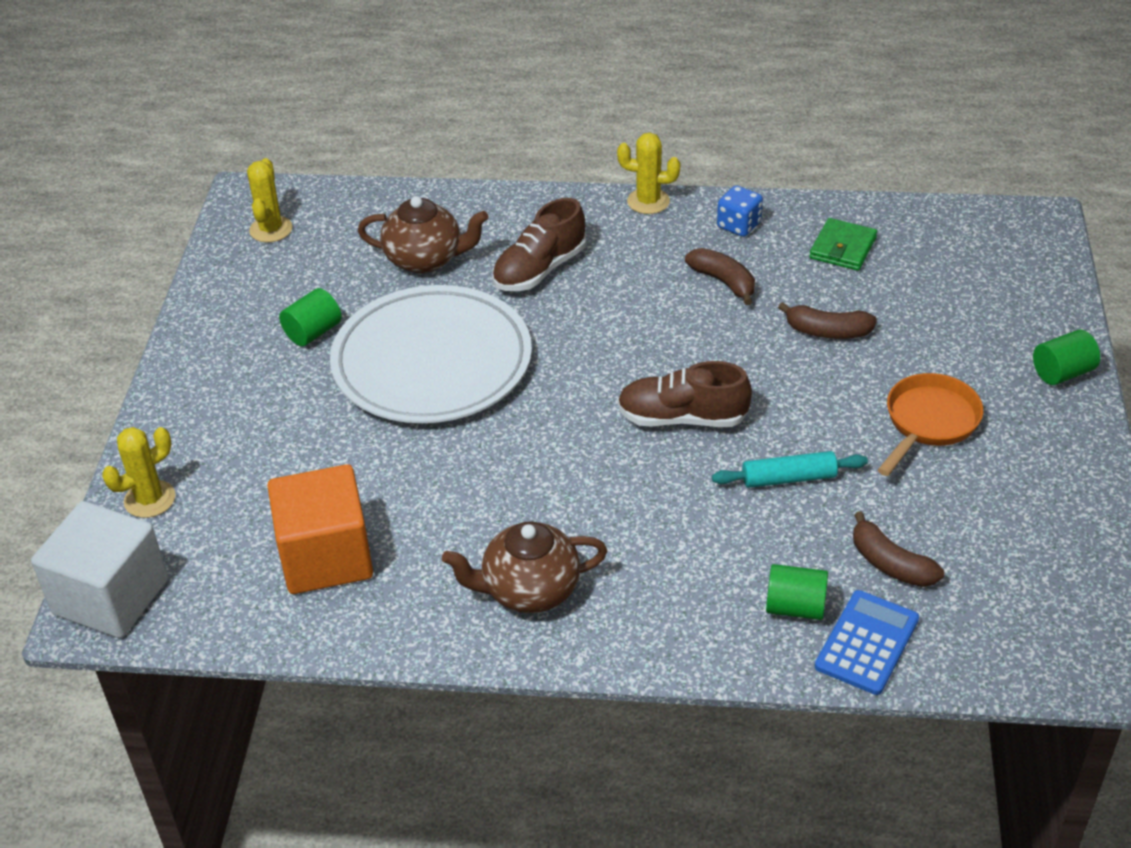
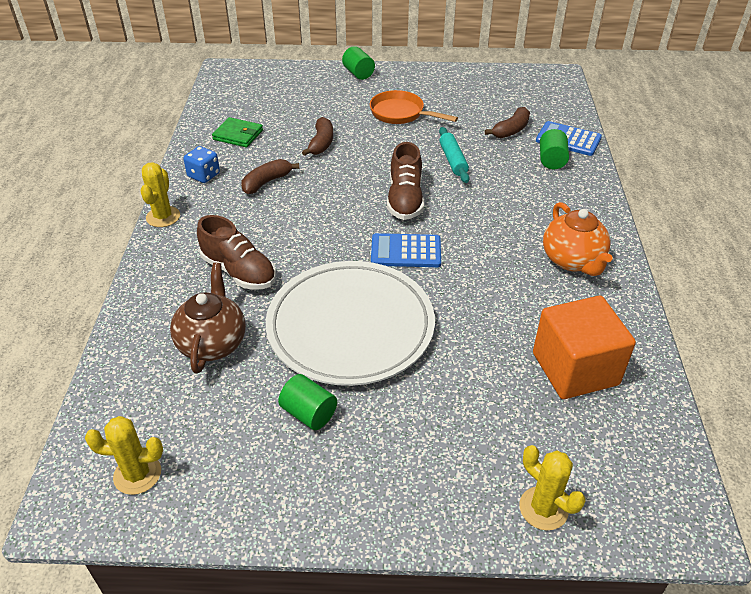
camera: 95 degrees left, 0 degrees up
white cube [31,501,168,638] -> none
brown teapot [442,521,607,613] -> orange teapot [543,202,613,276]
none -> blue calculator [371,233,441,267]

